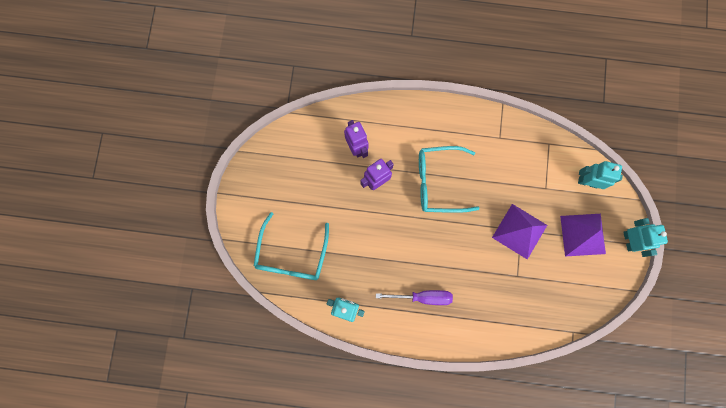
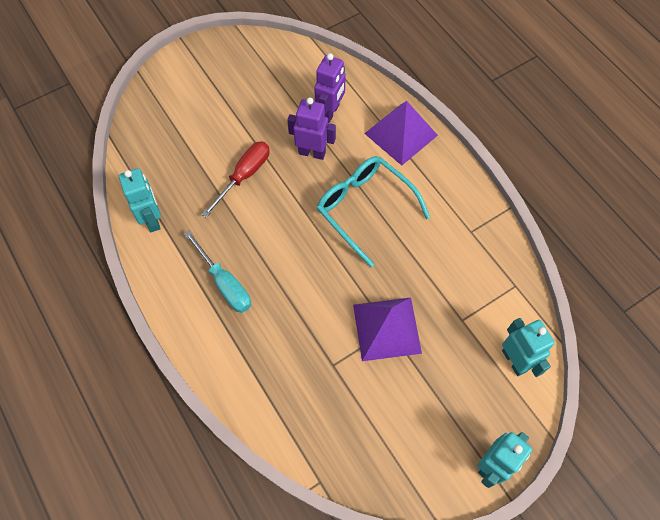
camera: 50 degrees right, 15 degrees down
turquoise glasses [254,212,329,280] -> none
purple screwdriver [376,290,453,305] -> turquoise screwdriver [184,231,251,313]
purple pyramid [560,214,606,256] -> purple pyramid moved to [364,101,438,166]
none -> red screwdriver [202,141,269,218]

